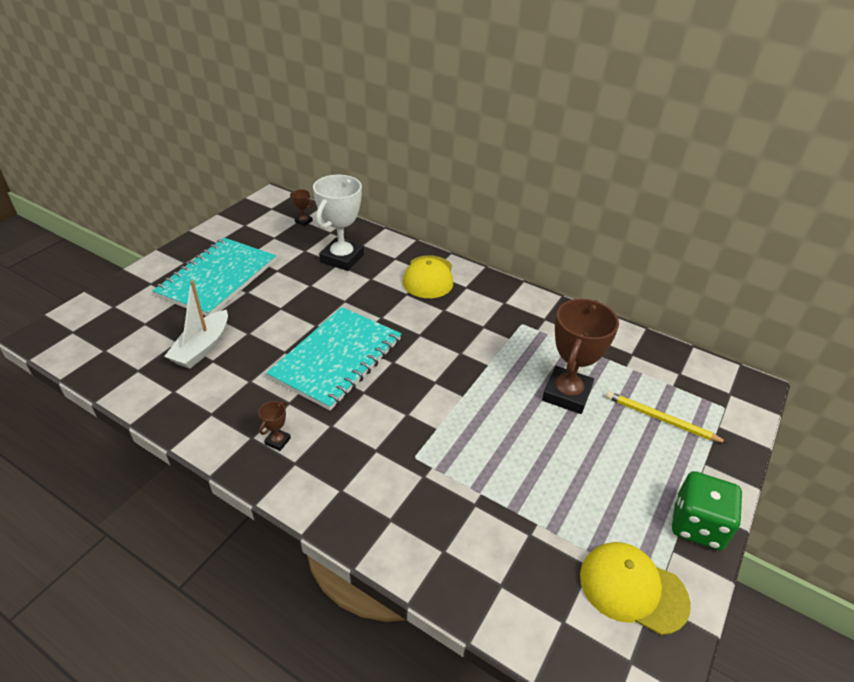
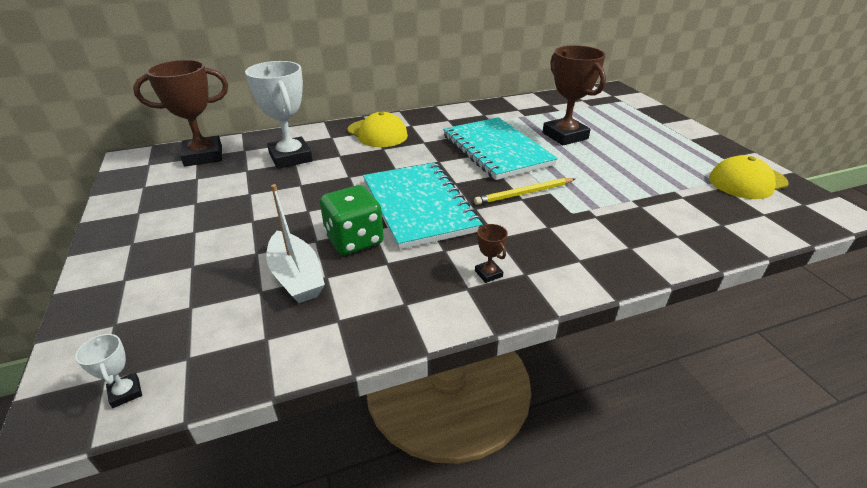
camera: 50 degrees left, 5 degrees down
turquoise notebook [153,238,276,316] -> turquoise notebook moved to [443,117,558,180]
brown trophy [290,189,313,226] -> brown trophy [133,60,228,167], size x2.39
yellow pencil [606,391,727,443] -> yellow pencil moved to [474,178,575,205]
green dice [672,471,742,550] -> green dice moved to [320,185,384,255]
none -> white trophy [75,334,142,408]

